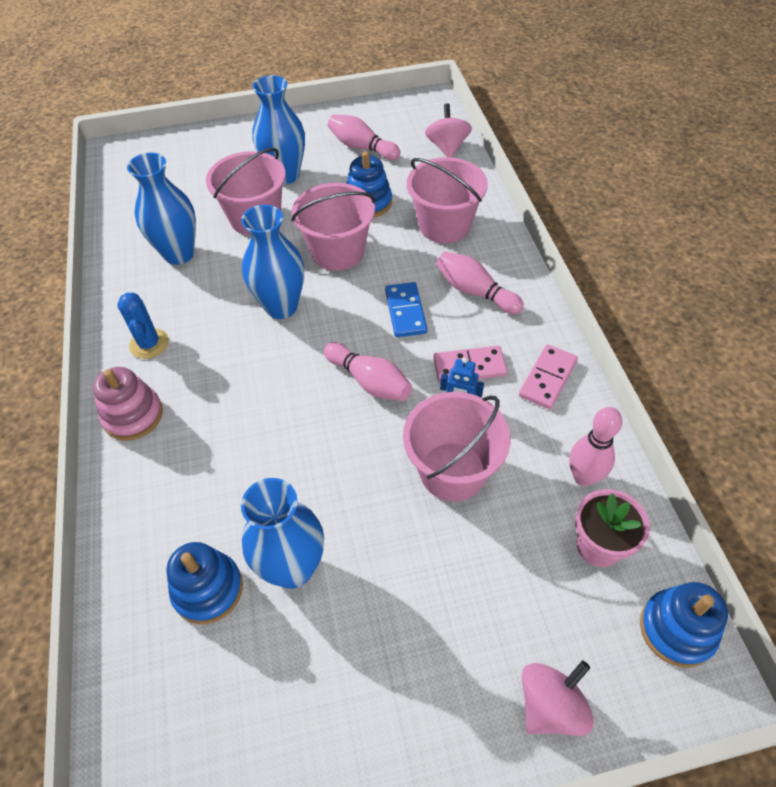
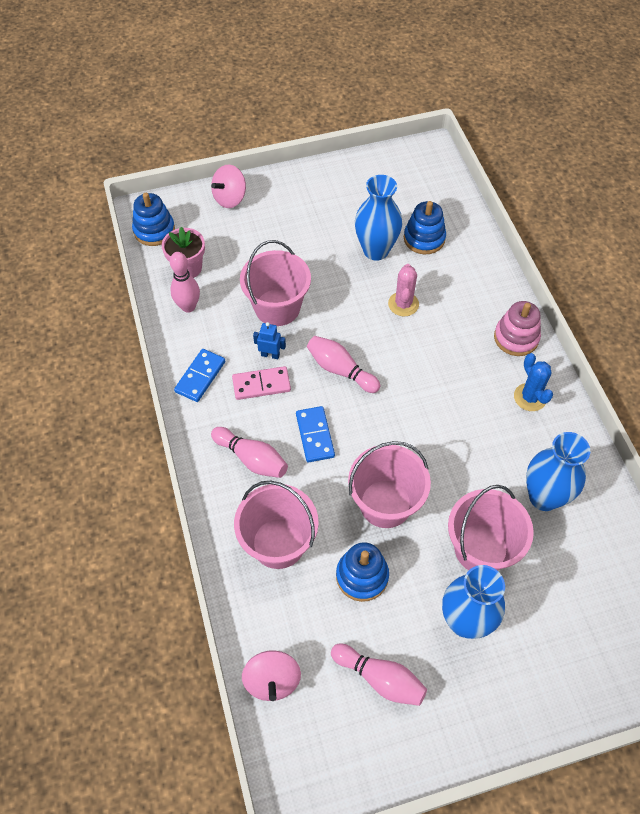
camera: 175 degrees right, 5 degrees up
blue vase [241,205,304,319] -> none
pink domino [519,344,578,409] -> blue domino [174,349,225,402]
none -> pink cactus [388,264,419,316]

